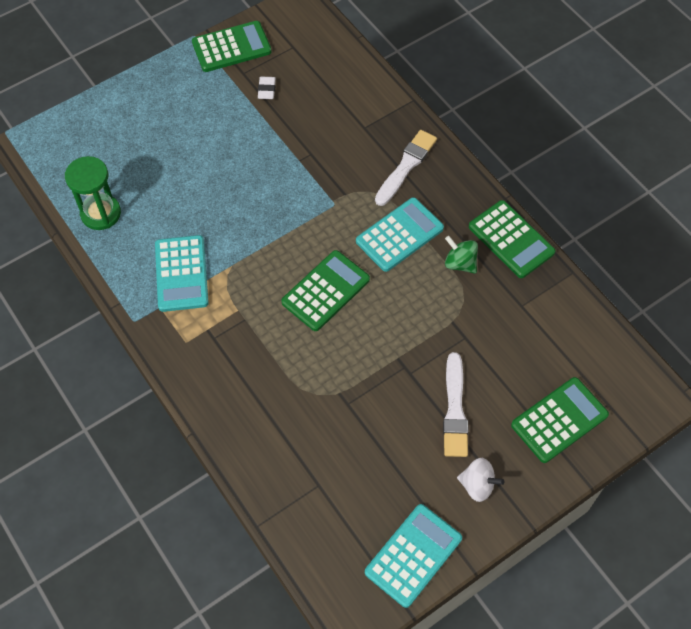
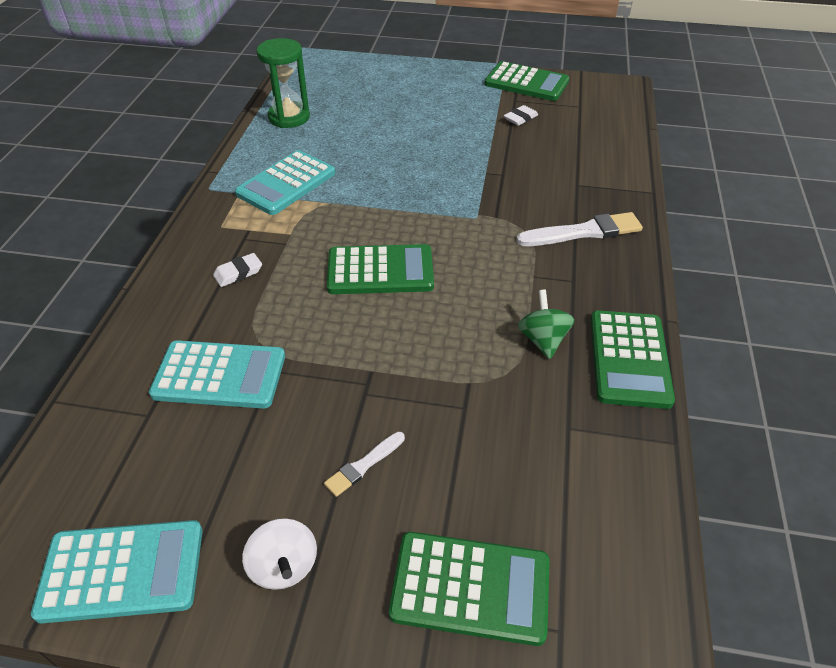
camera: 45 degrees right, 15 degrees down
turquoise calculator [356,197,444,272] -> turquoise calculator moved to [149,340,285,409]
white brush [443,352,468,457] -> white brush [324,432,405,497], size x0.56
none -> white eraser [213,253,262,287]

